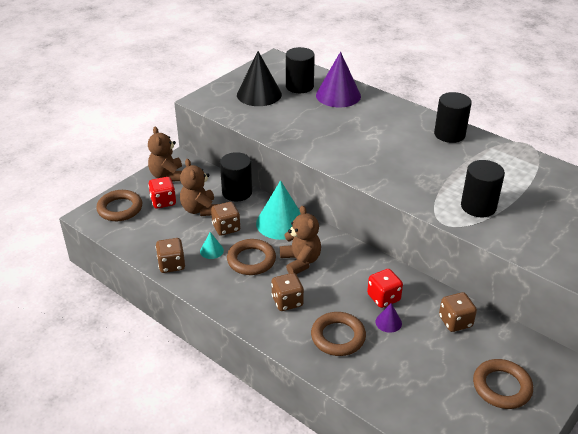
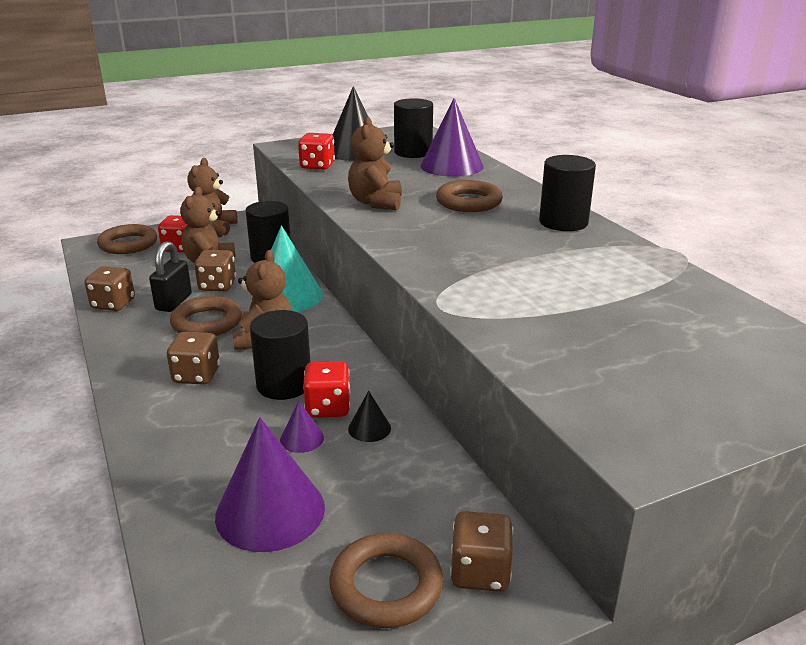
camera: 25 degrees right, 10 degrees down
turquoise cone [200,232,224,259] -> black padlock [149,241,192,312]
brown ring [311,312,366,356] -> brown ring moved to [436,180,503,212]
brown dice [439,292,477,332] -> brown dice moved to [450,511,513,592]
black cylinder [461,160,505,217] -> black cylinder moved to [250,310,311,400]
none -> purple cone [215,417,325,552]
none -> red dice [298,133,335,170]
none -> brown teddy bear [348,117,402,210]
none -> black cone [348,391,391,442]

